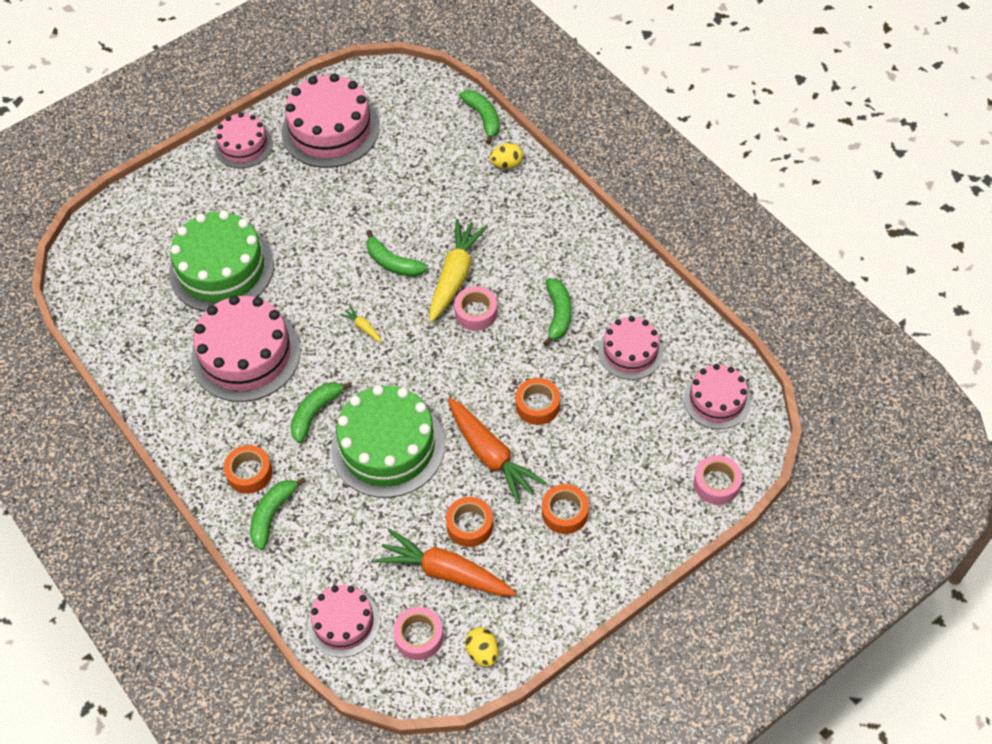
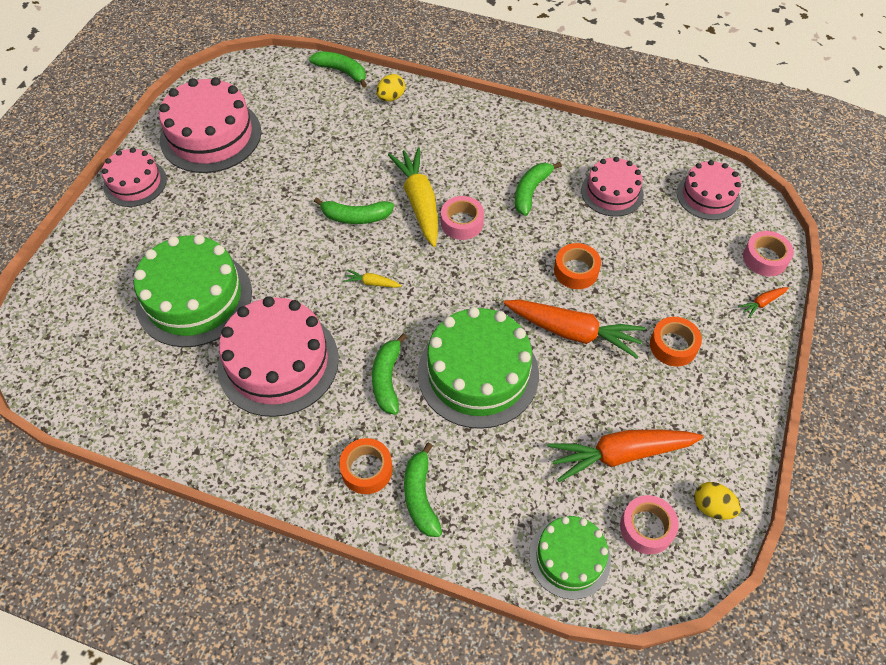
camera: 35 degrees left, 0 degrees up
pink cake [308,585,380,658] -> green cake [529,516,611,599]
orange tape [446,497,493,547] -> none
green banana [543,278,572,346] -> green banana turned 120 degrees counterclockwise [515,162,562,216]
none -> orange carrot [738,287,789,318]

